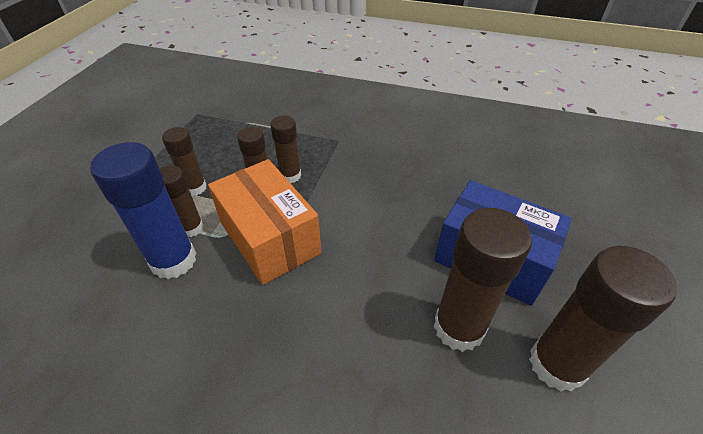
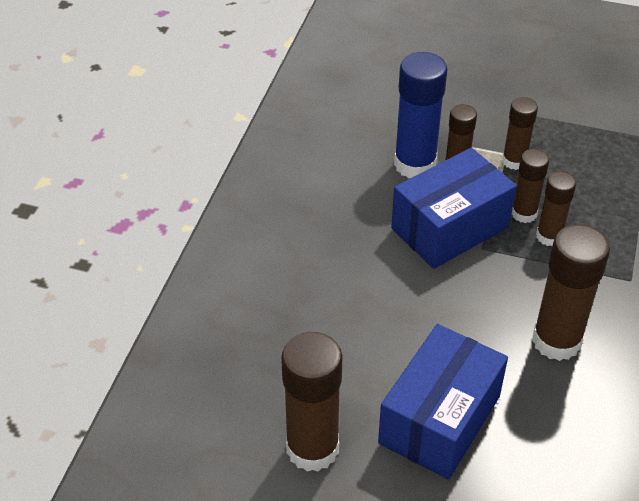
camera: 90 degrees right, 0 degrees up
orange box [208,159,321,285] -> blue box [391,148,517,269]
brown glue stick [434,208,532,352] -> brown glue stick moved to [532,224,610,361]

